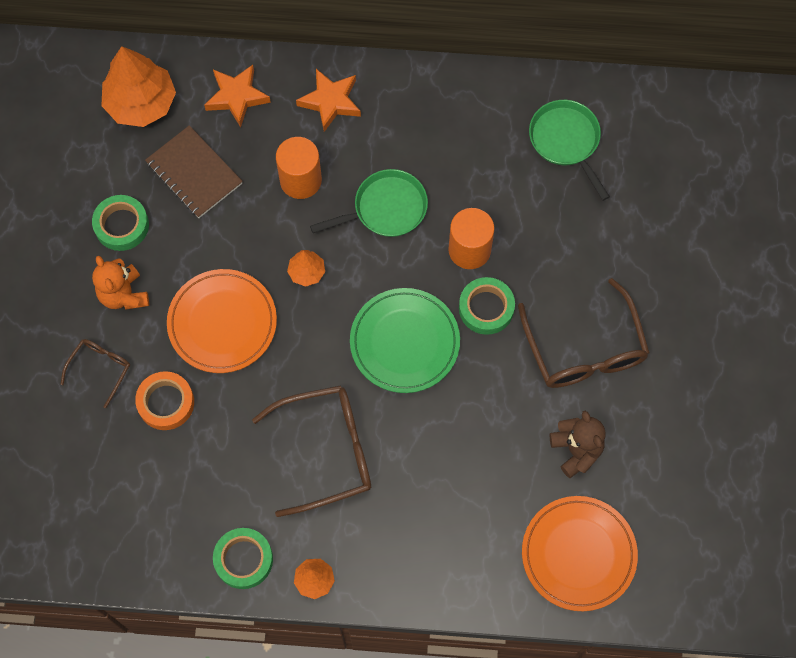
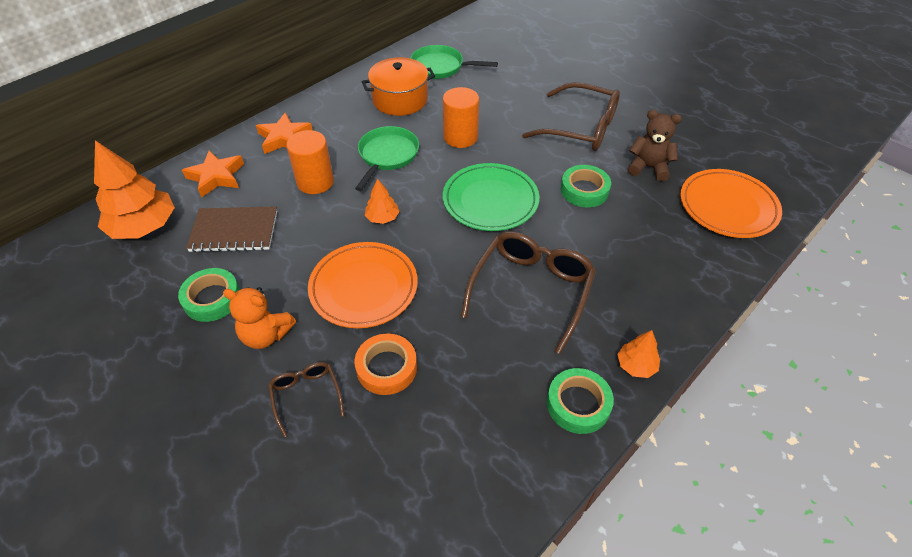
camera: 50 degrees left, 20 degrees down
green tape [459,277,515,335] -> green tape moved to [561,165,611,207]
none -> orange pot [362,57,435,116]

